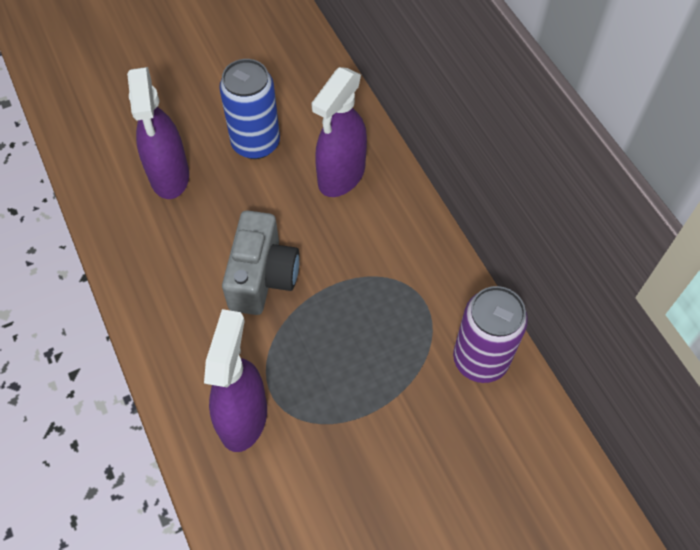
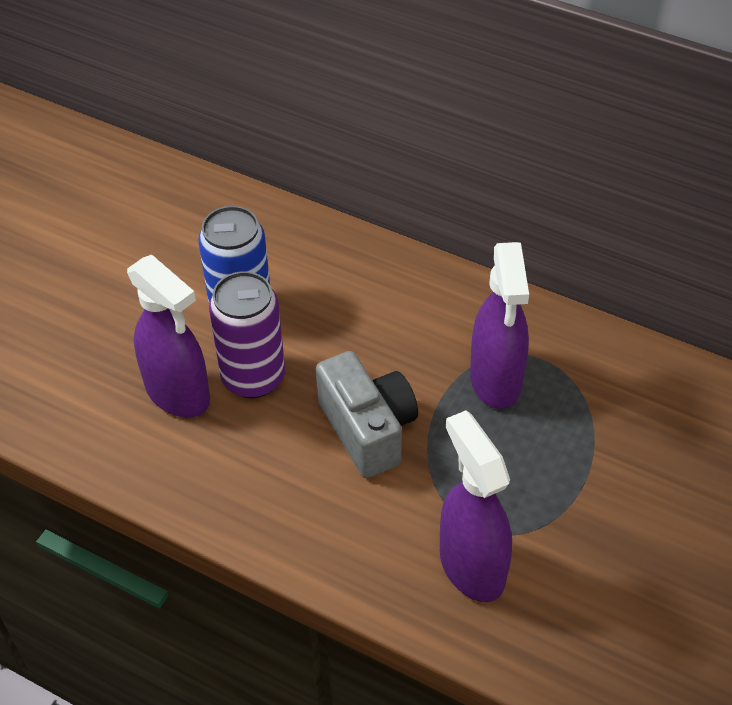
camera: 35 degrees left, 10 degrees down
purple spray bottle [311,67,367,197] -> purple spray bottle moved to [470,242,529,409]
purple can [453,286,528,383] -> purple can moved to [209,271,285,398]

